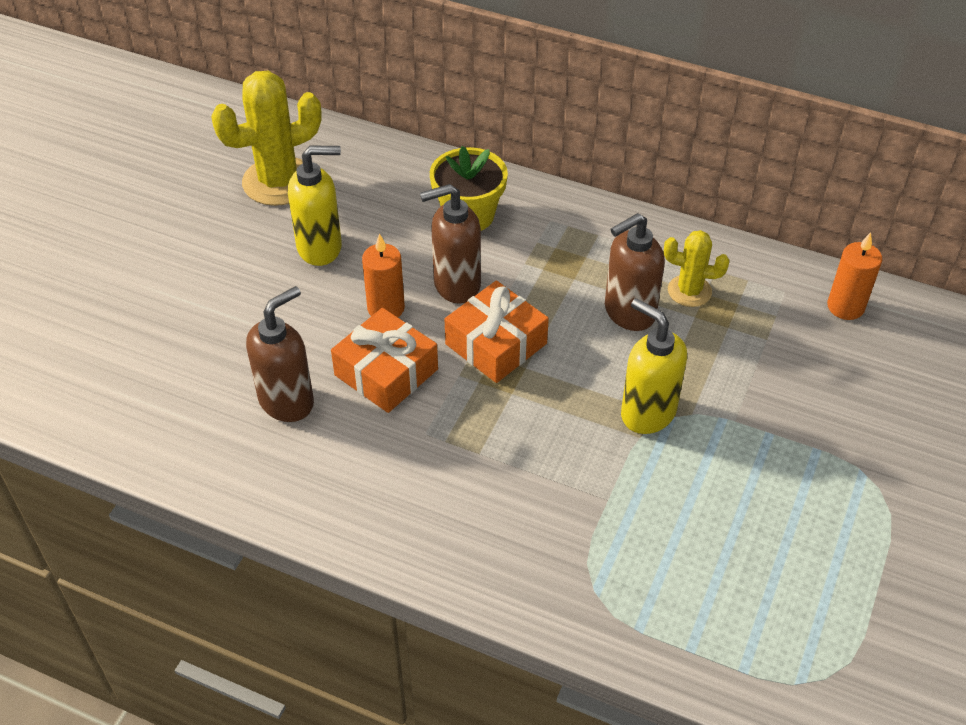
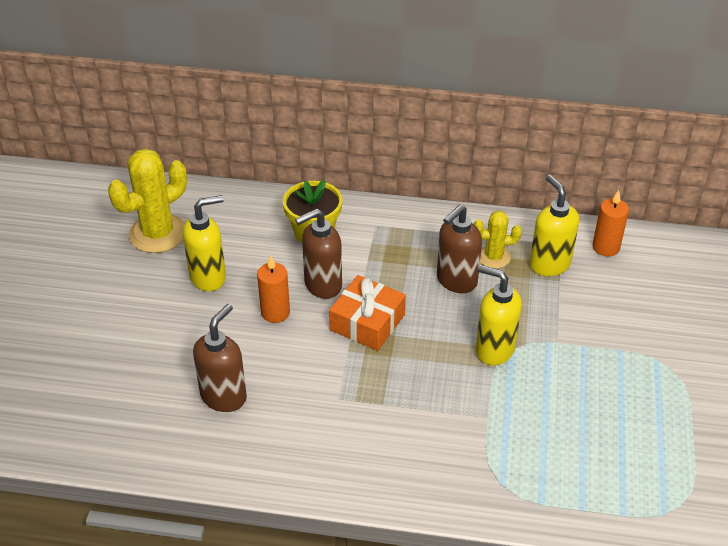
camera: 15 degrees left, 5 degrees down
orange gift [331,308,438,413] -> none
none -> yellow soap dispenser [529,175,579,276]

